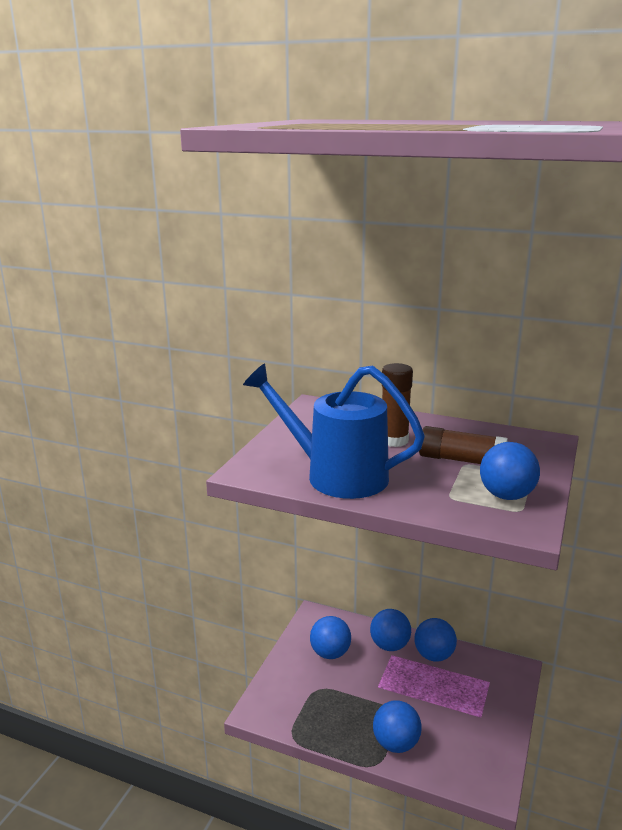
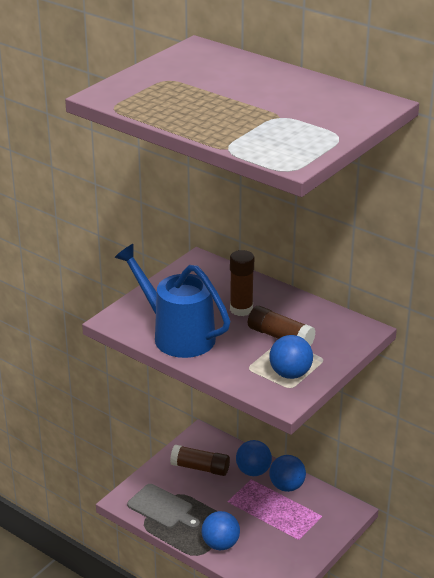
camera: 15 degrees right, 10 degrees up
blue ball [310,616,351,659] -> brown glue stick [170,445,230,476]
none -> grey cutting board [127,484,200,529]

